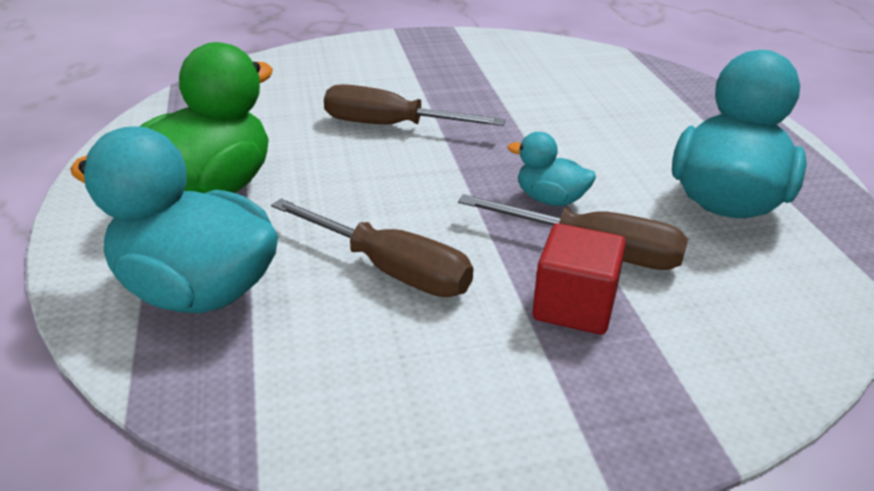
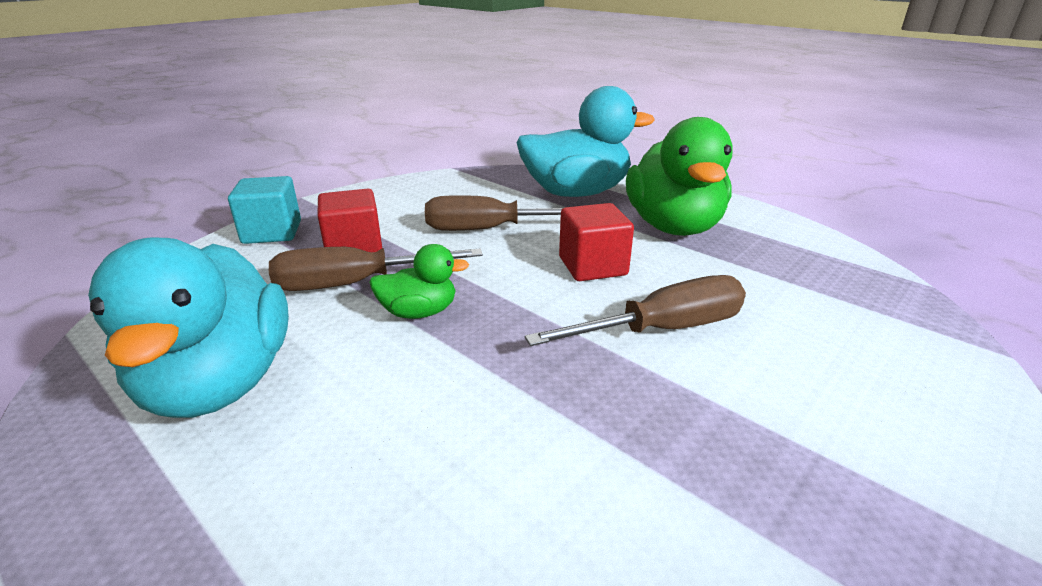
camera: 145 degrees right, 5 degrees down
turquoise duck [508,132,596,206] -> green duck [369,244,469,319]
none -> turquoise cube [228,176,301,244]
none -> red cube [559,203,634,281]

